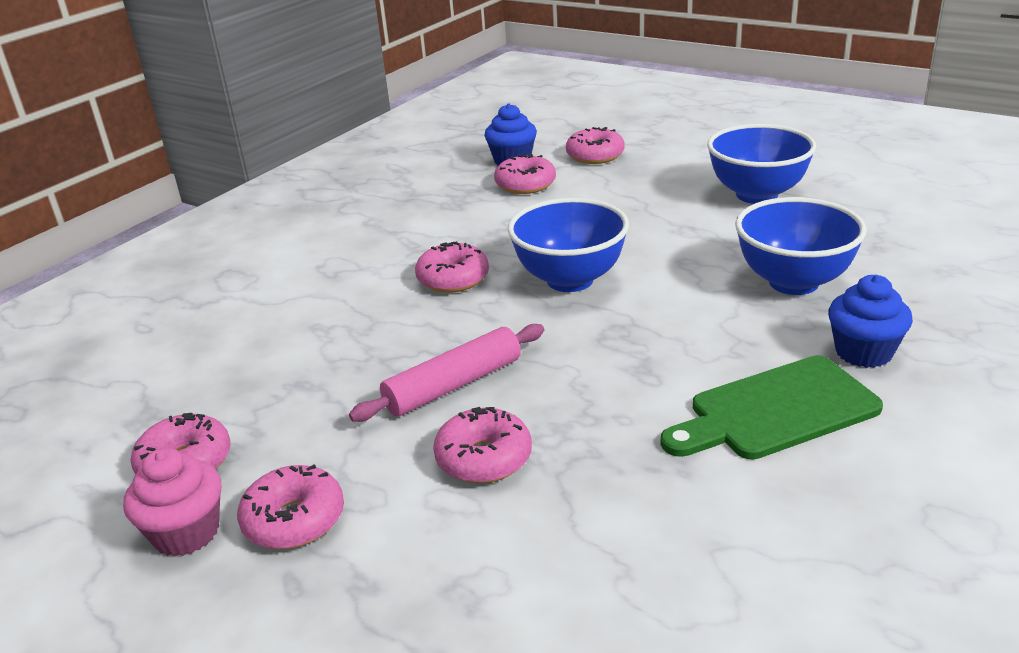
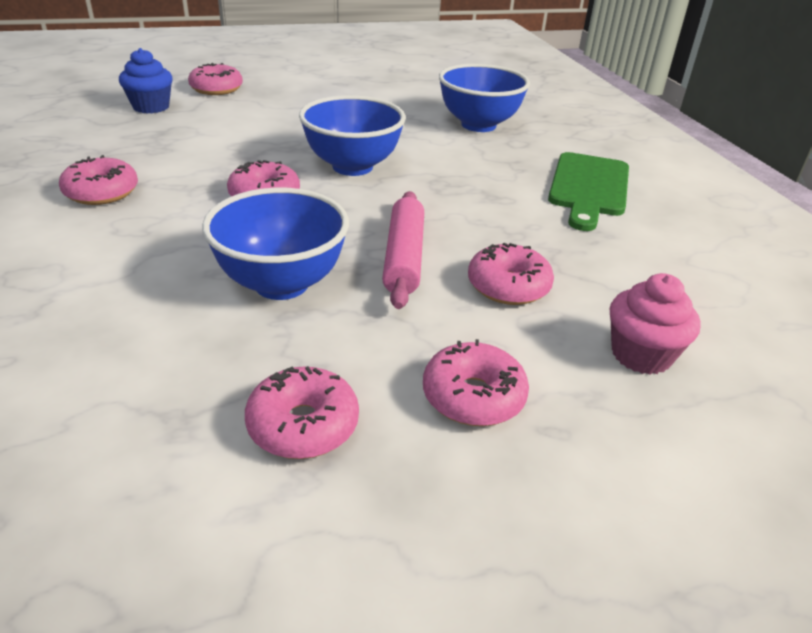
camera: 55 degrees left, 5 degrees up
pink cupcake [123,448,221,557] -> pink cupcake moved to [610,273,701,375]
pink donut [494,154,556,194] -> pink donut moved to [59,155,138,205]
blue bowl [707,124,816,204] -> blue bowl moved to [202,188,349,300]
blue cupcake [828,275,913,368] -> none

